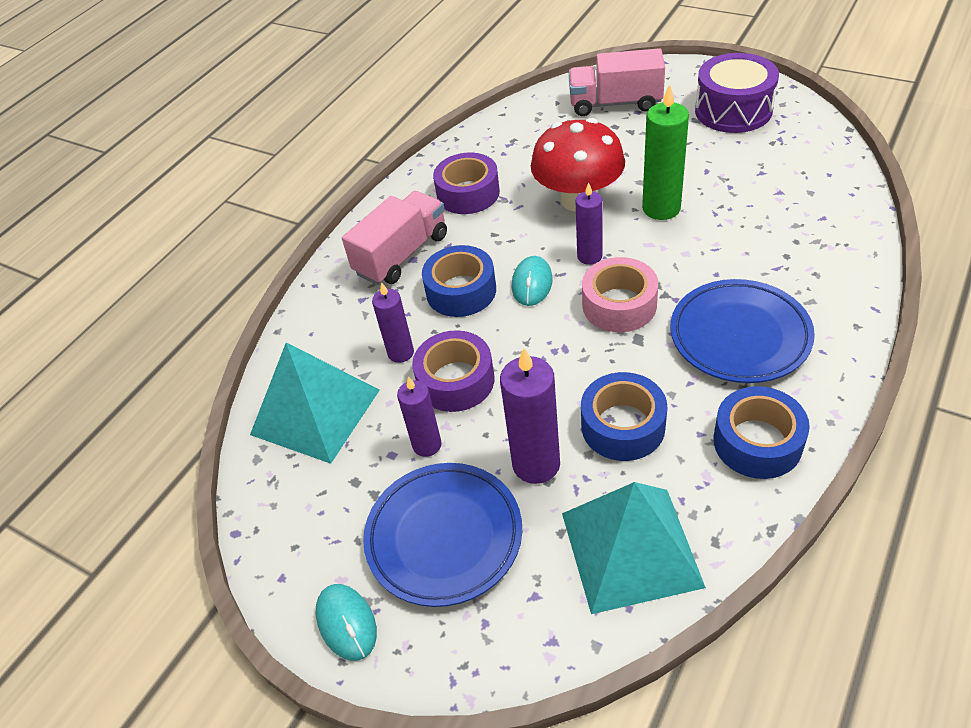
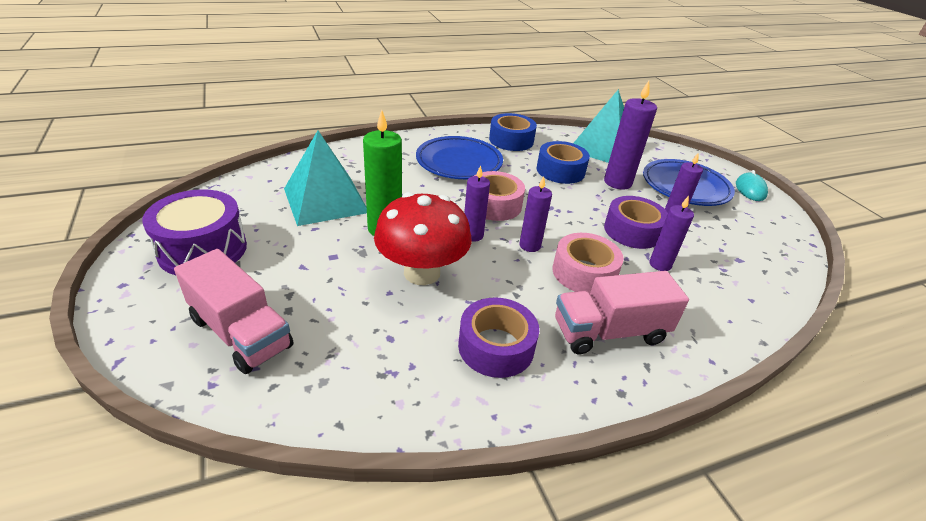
camera: 150 degrees left, 10 degrees down
turquoise pyramid [250,343,380,464] -> turquoise pyramid moved to [284,130,367,226]
blue tape [422,245,496,317] -> pink tape [553,233,624,293]
turquoise mouse [511,256,553,306] -> purple candle [520,176,552,252]

